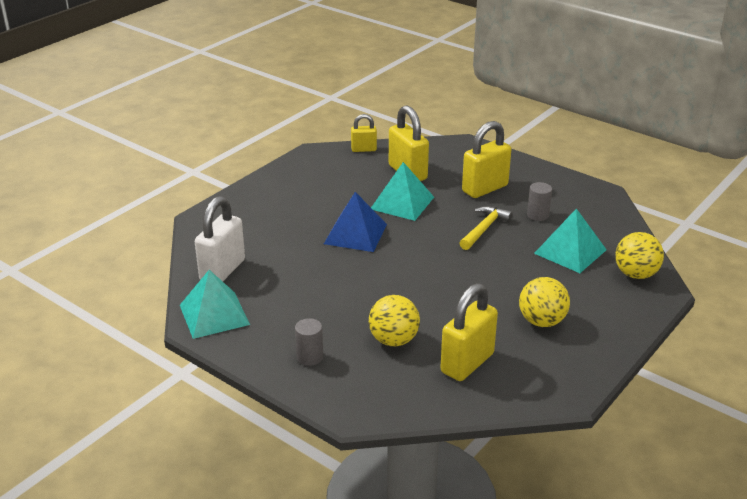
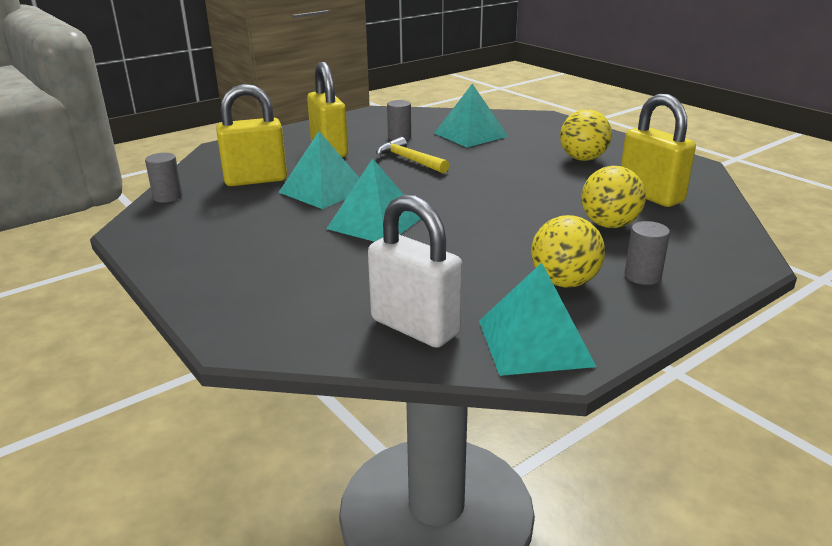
camera: 75 degrees left, 5 degrees down
blue pyramid [324,192,387,252] -> turquoise pyramid [326,158,421,242]
yellow padlock [351,114,377,152] -> grey cylinder [145,153,183,203]
yellow ball [615,232,664,279] -> yellow ball moved to [531,215,605,287]

